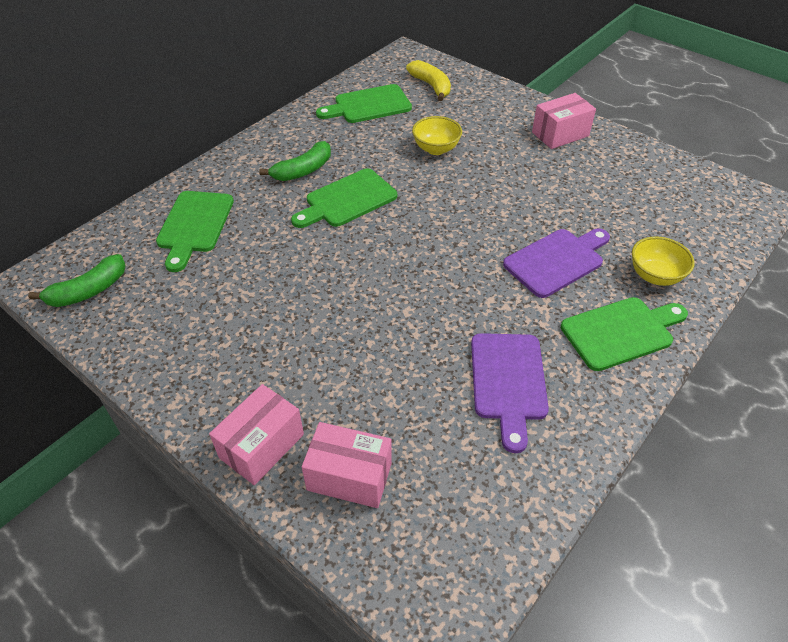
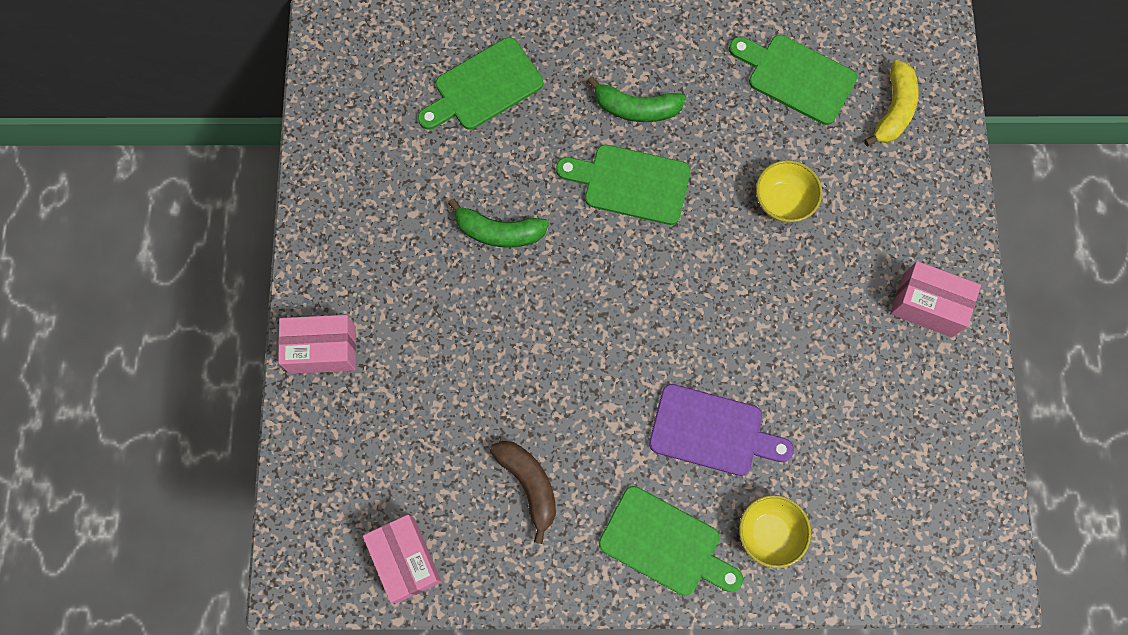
camera: 50 degrees right, 25 degrees up
green banana [28,254,126,307] -> green banana moved to [448,198,549,248]
pink box [302,422,392,508] -> pink box moved to [363,514,442,603]
purple cutting board [471,333,549,453] -> brown banana [490,441,556,544]

